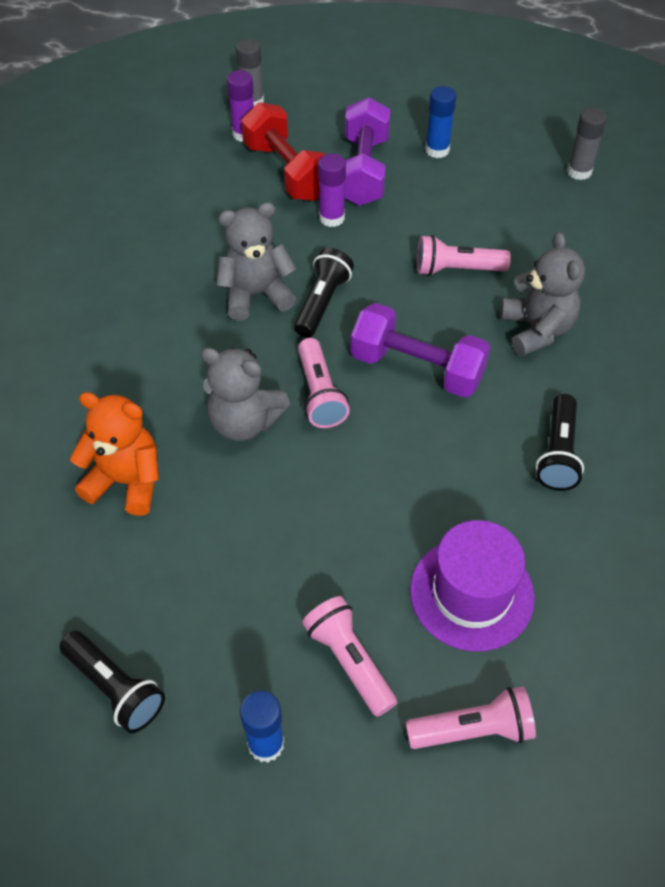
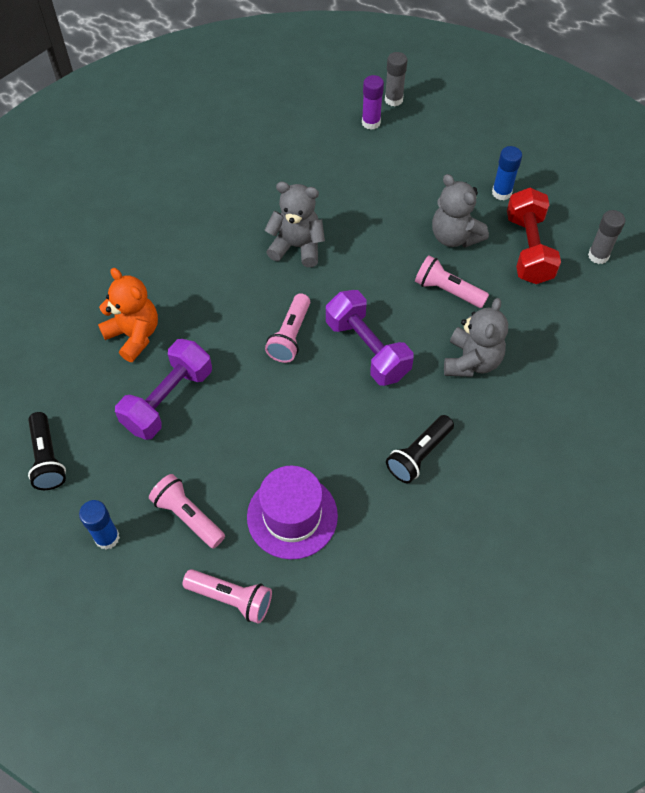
camera: 30 degrees right, 5 degrees up
grey teddy bear [201,348,290,441] -> grey teddy bear moved to [432,174,489,247]
red dumbbell [241,102,325,201] -> red dumbbell moved to [507,188,561,284]
black flashlight [294,248,354,338] -> none
pink flashlight [302,596,397,717] -> pink flashlight turned 45 degrees counterclockwise [149,474,225,549]
purple glue stick [318,154,346,227] -> none
purple dumbbell [345,97,390,206] -> purple dumbbell moved to [115,339,212,440]

